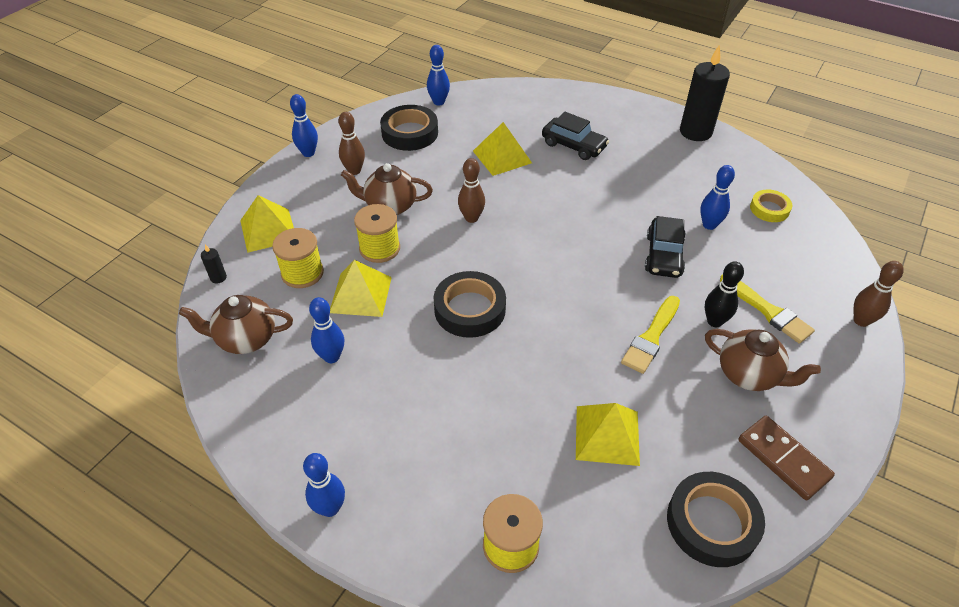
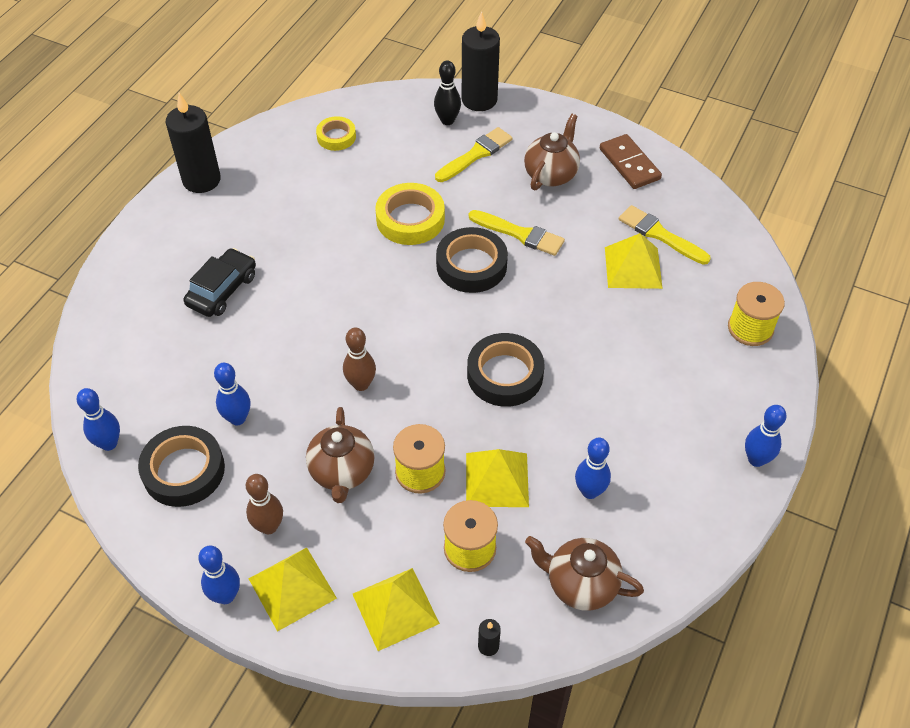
camera: 95 degrees left, 5 degrees up
brown teapot [179,295,293,354] -> brown teapot turned 120 degrees clockwise [525,536,644,611]
yellow pyramid [473,122,532,176] -> yellow pyramid moved to [248,547,337,632]
black car [645,216,686,278] -> yellow tape [375,183,445,245]
black tape [667,472,765,567] -> black tape moved to [436,227,508,293]
blue bowling pin [700,165,735,230] -> blue bowling pin moved to [214,363,250,425]
black bowling pin [705,261,744,327] -> black bowling pin moved to [434,60,461,125]
brown domino [738,416,835,500] -> brown domino turned 75 degrees counterclockwise [600,134,662,189]
brown bowling pin [853,261,904,327] -> black candle [462,11,500,111]
none -> yellow brush [619,205,711,265]

